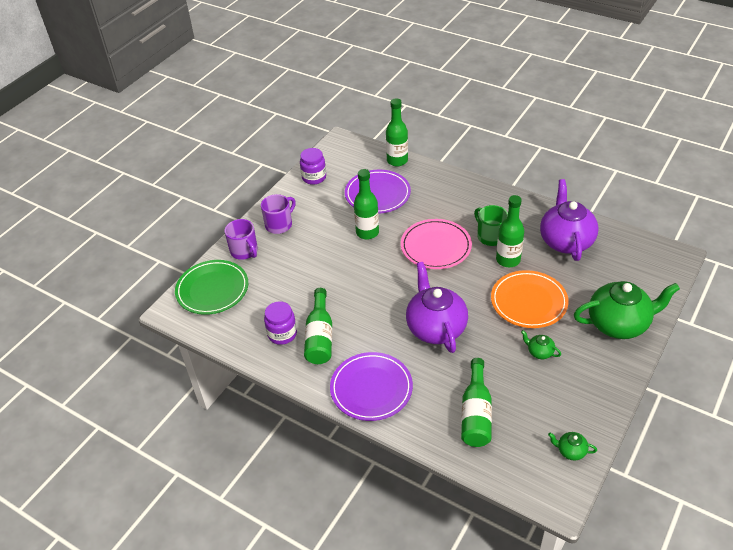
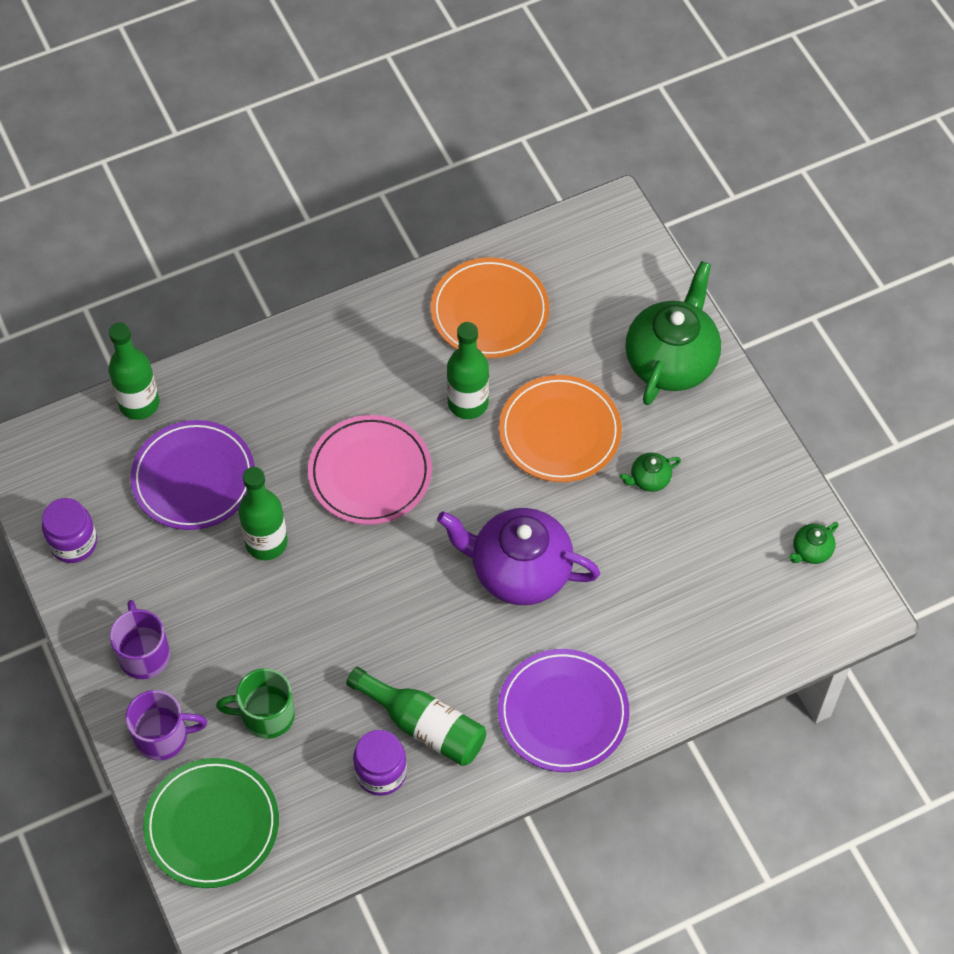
camera: 60 degrees left, 15 degrees up
green bottle [461,358,492,447] -> none
green mug [474,205,508,246] -> green mug moved to [216,668,295,739]
purple teapot [540,179,599,261] -> orange plate [431,257,549,358]

